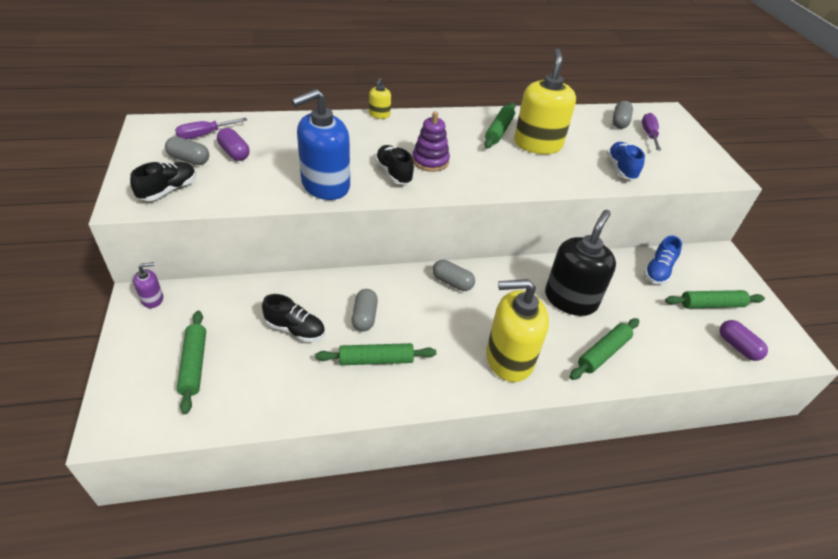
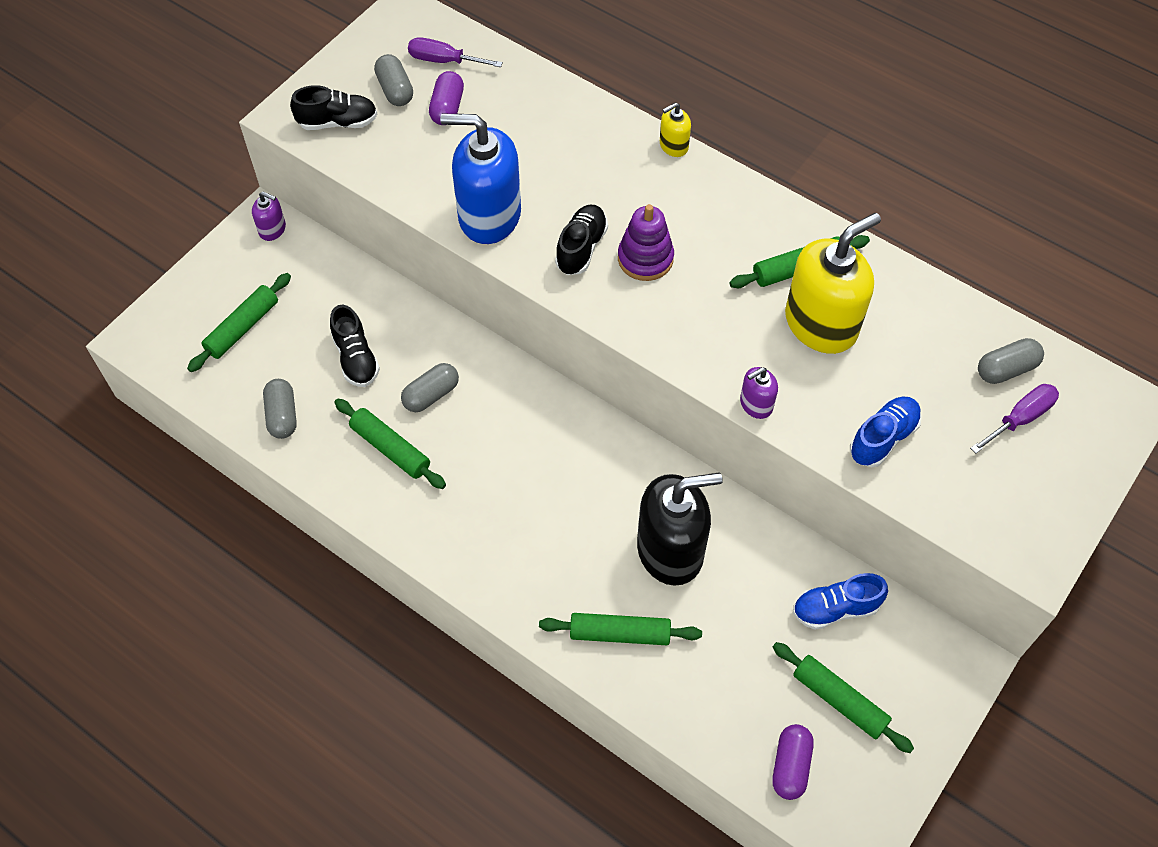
camera: 50 degrees right, 15 degrees up
grey capsule [433,260,475,291] -> grey capsule moved to [263,379,297,439]
yellow soap dispenser [486,279,549,382] -> none
none -> purple soap dispenser [740,367,778,419]

